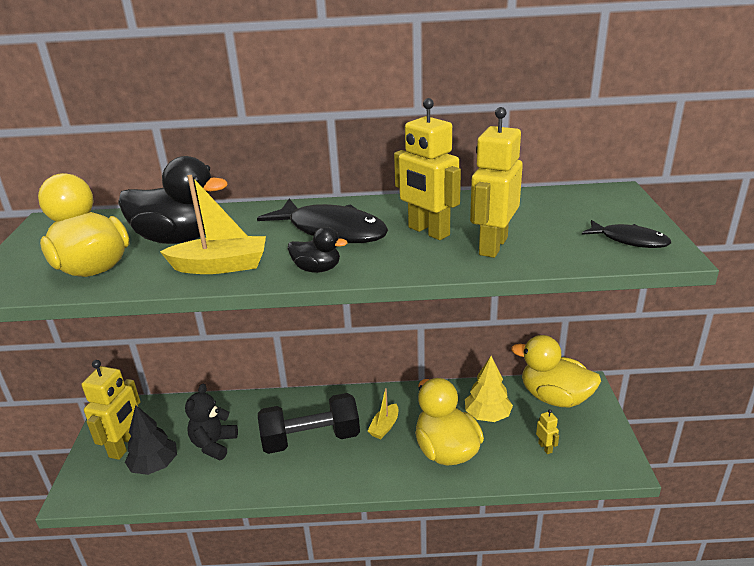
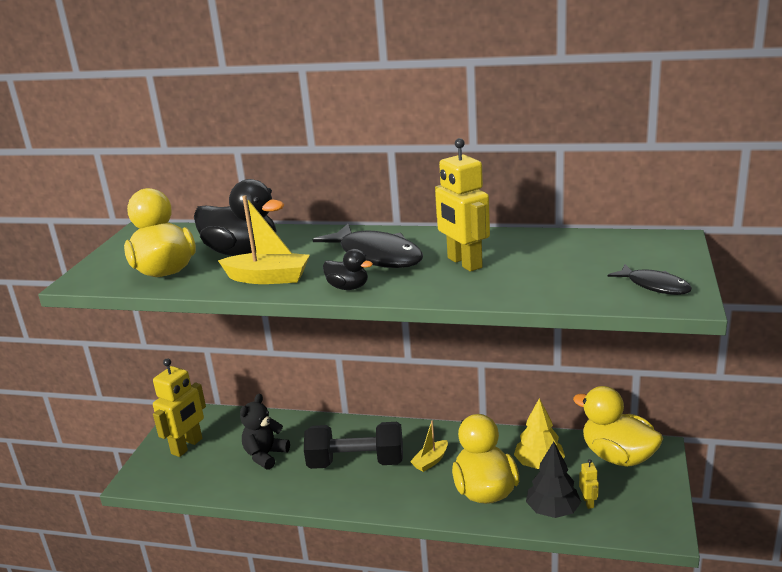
camera: 15 degrees right, 5 degrees down
black tree [125,405,177,475] -> black tree moved to [526,441,581,518]
yellow robot [470,107,523,258] -> none

